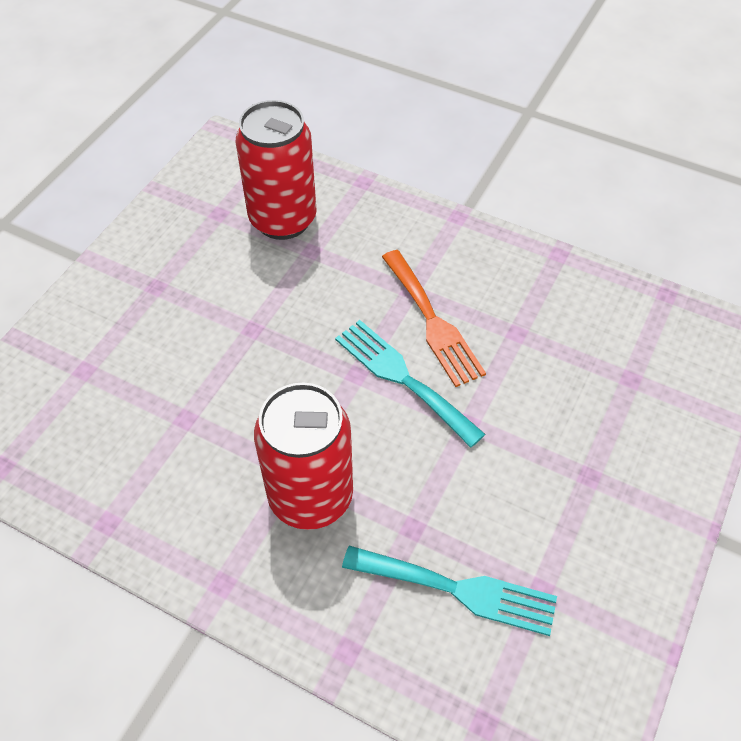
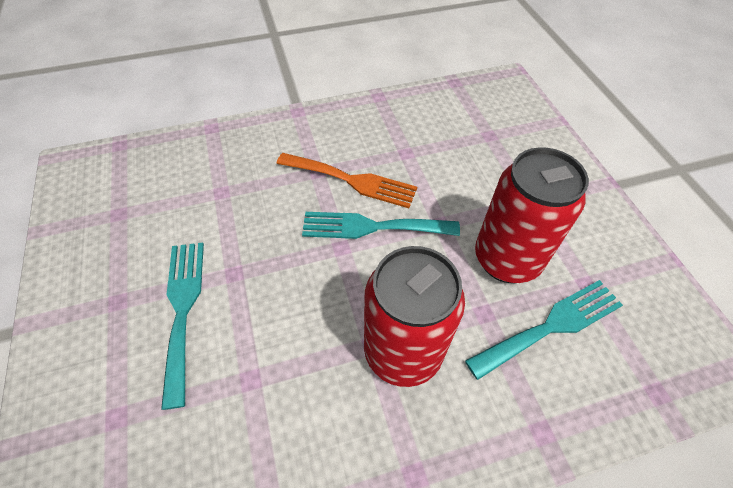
camera: 45 degrees left, 0 degrees up
red can [236,100,317,240] -> red can moved to [475,147,589,283]
none -> turquoise fork [161,242,204,410]

